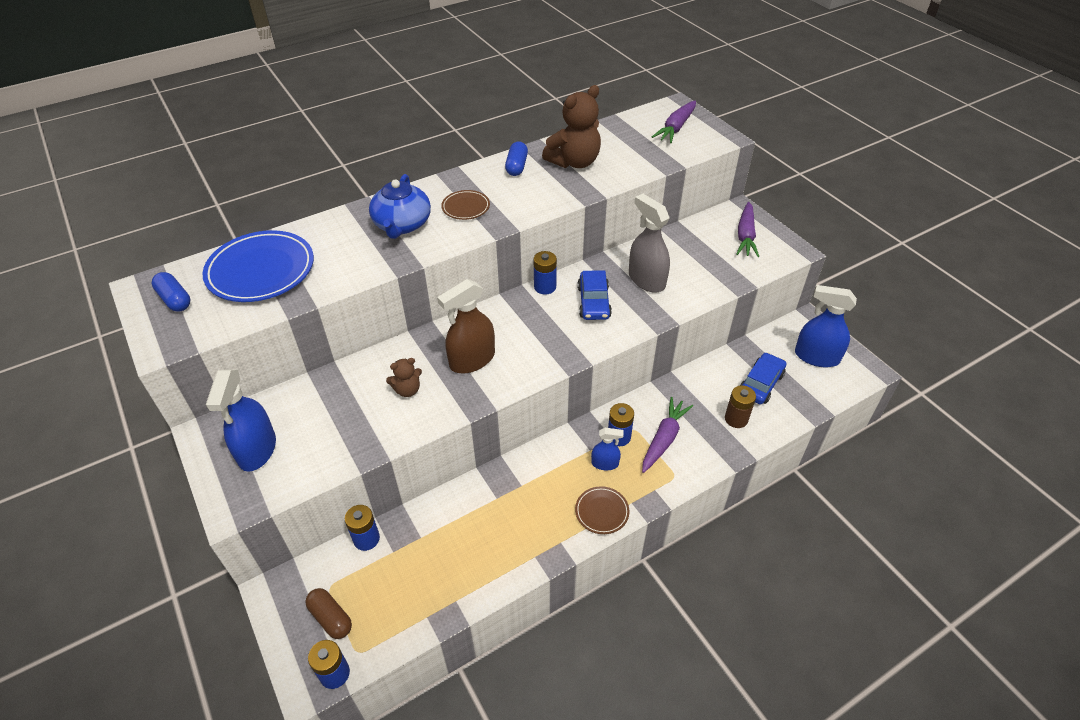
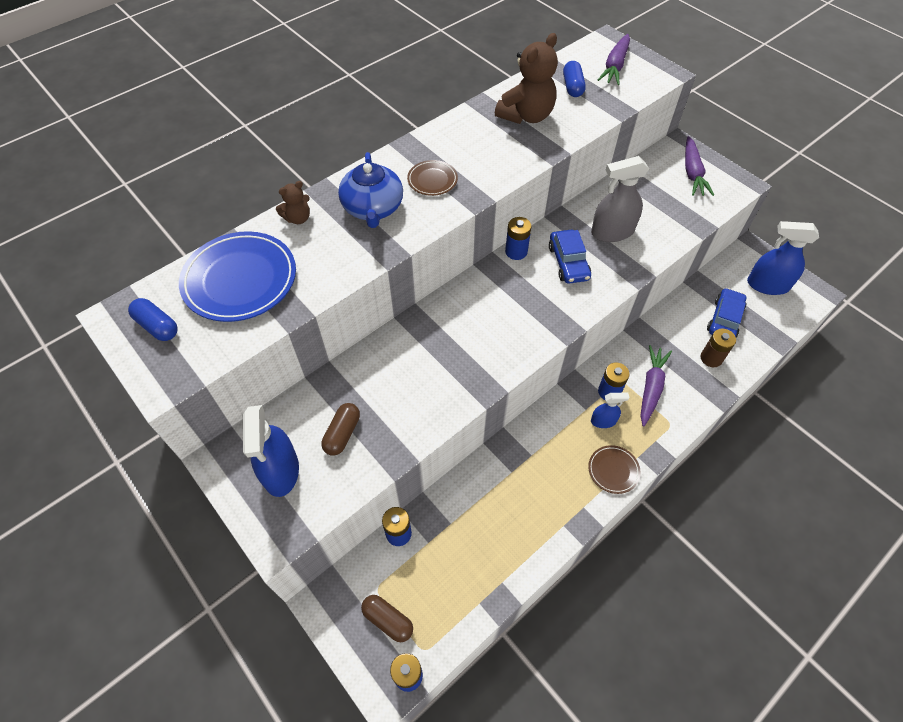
camera: 10 degrees left, 10 degrees up
brown teddy bear [386,358,422,397] -> brown teddy bear moved to [276,181,310,224]
brown spray bottle [437,279,495,374] -> none
blue capsule [505,141,528,176] -> blue capsule moved to [563,61,586,97]
grey spray bottle [629,194,670,293] -> grey spray bottle turned 60 degrees counterclockwise [591,156,649,242]
none -> brown capsule [321,403,360,456]

